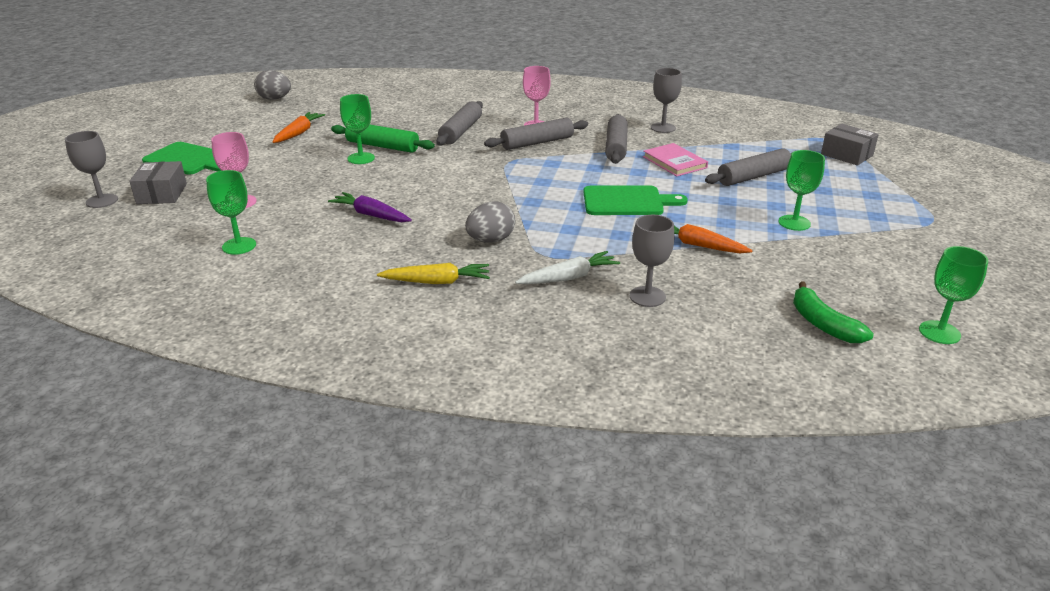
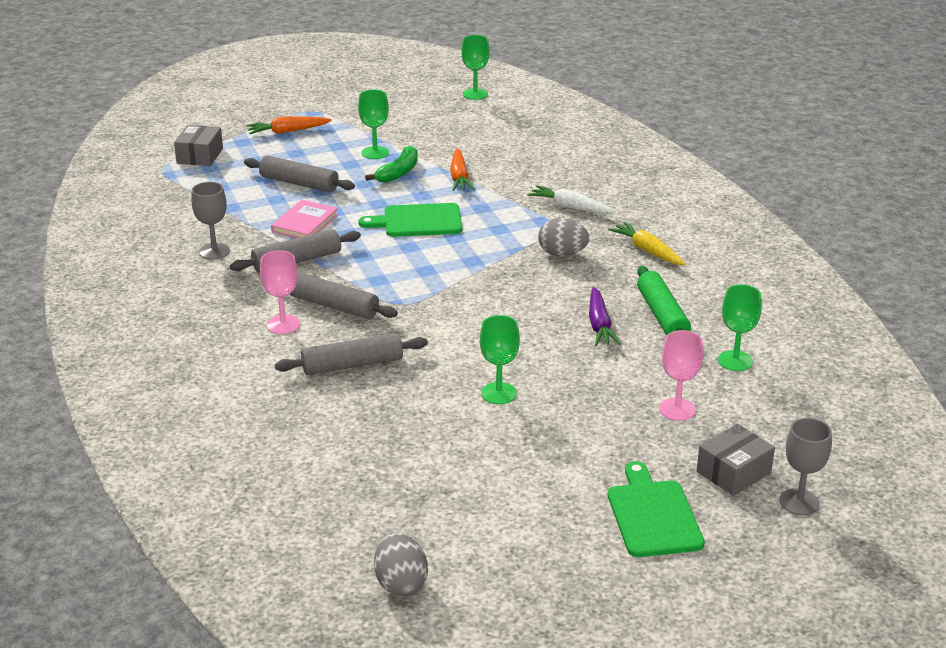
camera: 125 degrees left, 0 degrees up
orange carrot [273,112,325,143] -> orange carrot moved to [247,116,332,134]
green rolling pin [331,125,435,153] -> green rolling pin moved to [637,266,691,335]
green cutting board [583,186,688,215] -> green cutting board turned 60 degrees counterclockwise [358,203,462,237]
grey goblet [630,215,674,307] -> none
green banana [793,281,874,343] -> green banana moved to [365,145,418,183]

